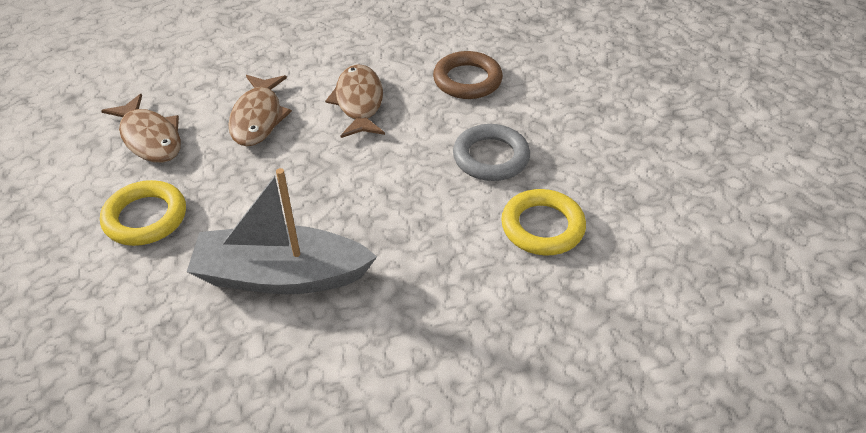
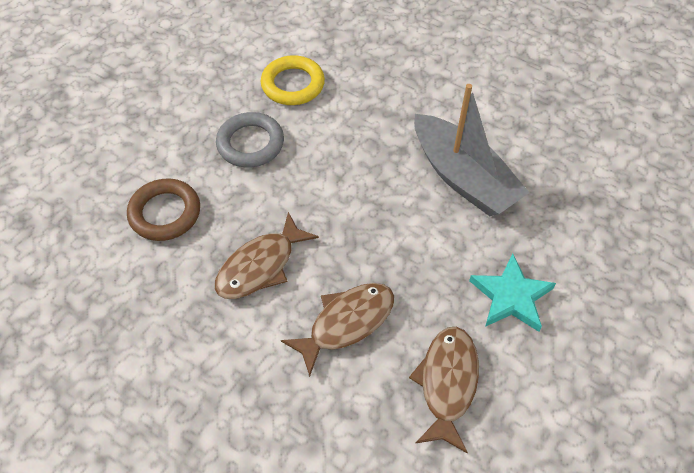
camera: 130 degrees left, 10 degrees up
yellow ring [100,180,186,246] -> turquoise star [469,254,556,332]

